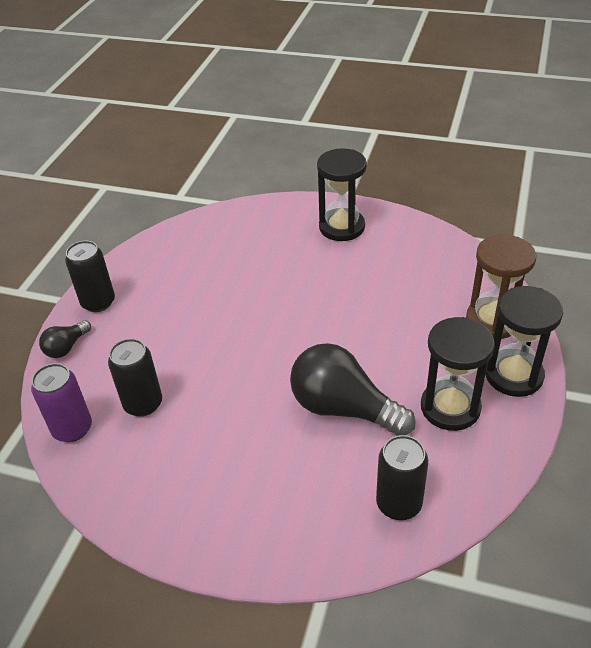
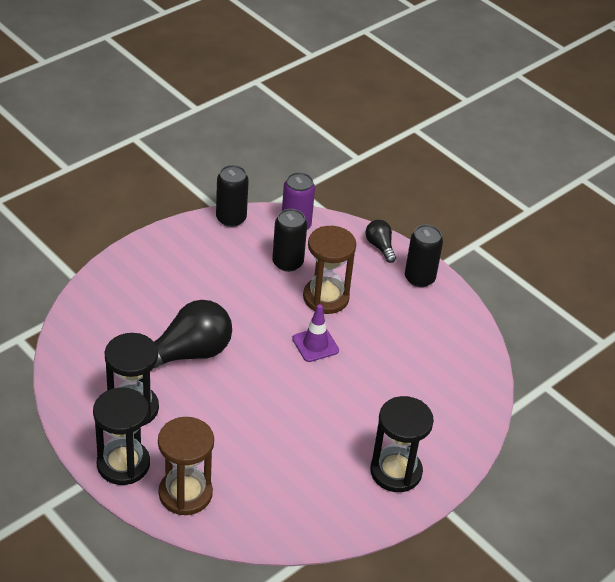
camera: 115 degrees right, 0 degrees up
black can [376,435,428,520] -> black can moved to [216,165,249,227]
none -> purple traffic cone [292,304,339,362]
none -> brown hourglass [303,226,356,314]

